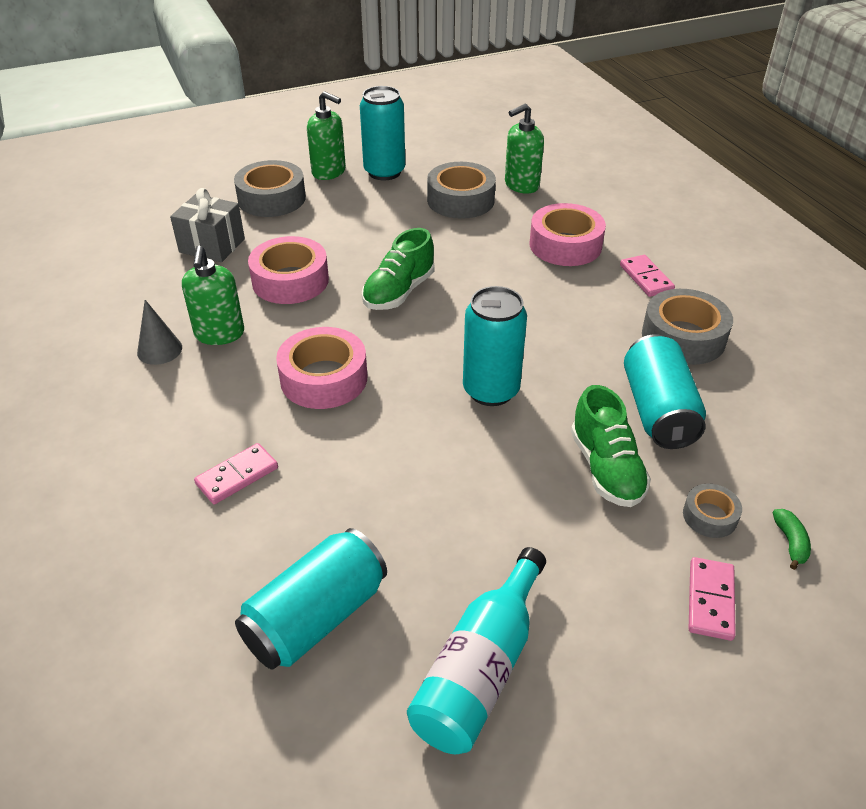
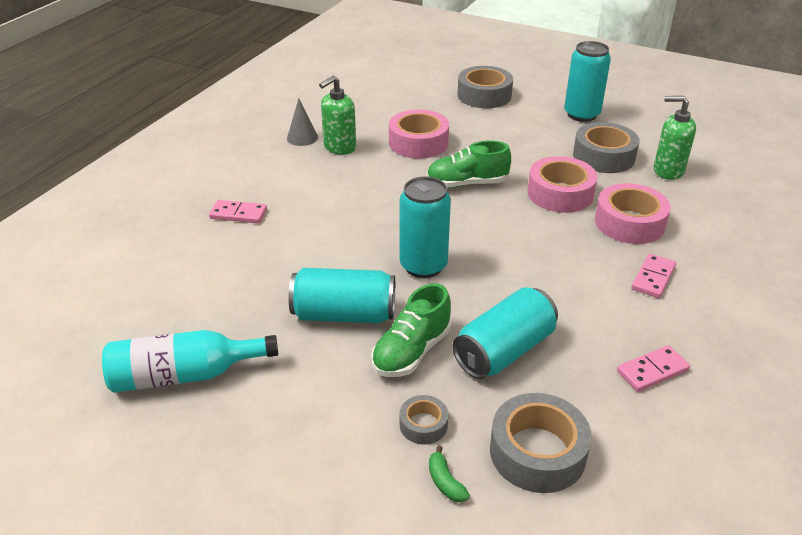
camera: 50 degrees right, 5 degrees down
grey gift [170,188,245,262] -> none
turquoise can [235,528,387,670] -> turquoise can moved to [289,268,395,323]
pink tape [276,327,368,409] -> pink tape moved to [528,156,598,213]
green soap dispenser [307,91,346,180] -> none
grey tape [642,289,733,365] -> grey tape moved to [490,393,592,493]
pink domino [689,557,736,641] -> pink domino moved to [617,345,690,392]
green banana [773,509,811,570] -> green banana turned 105 degrees clockwise [429,446,470,502]

